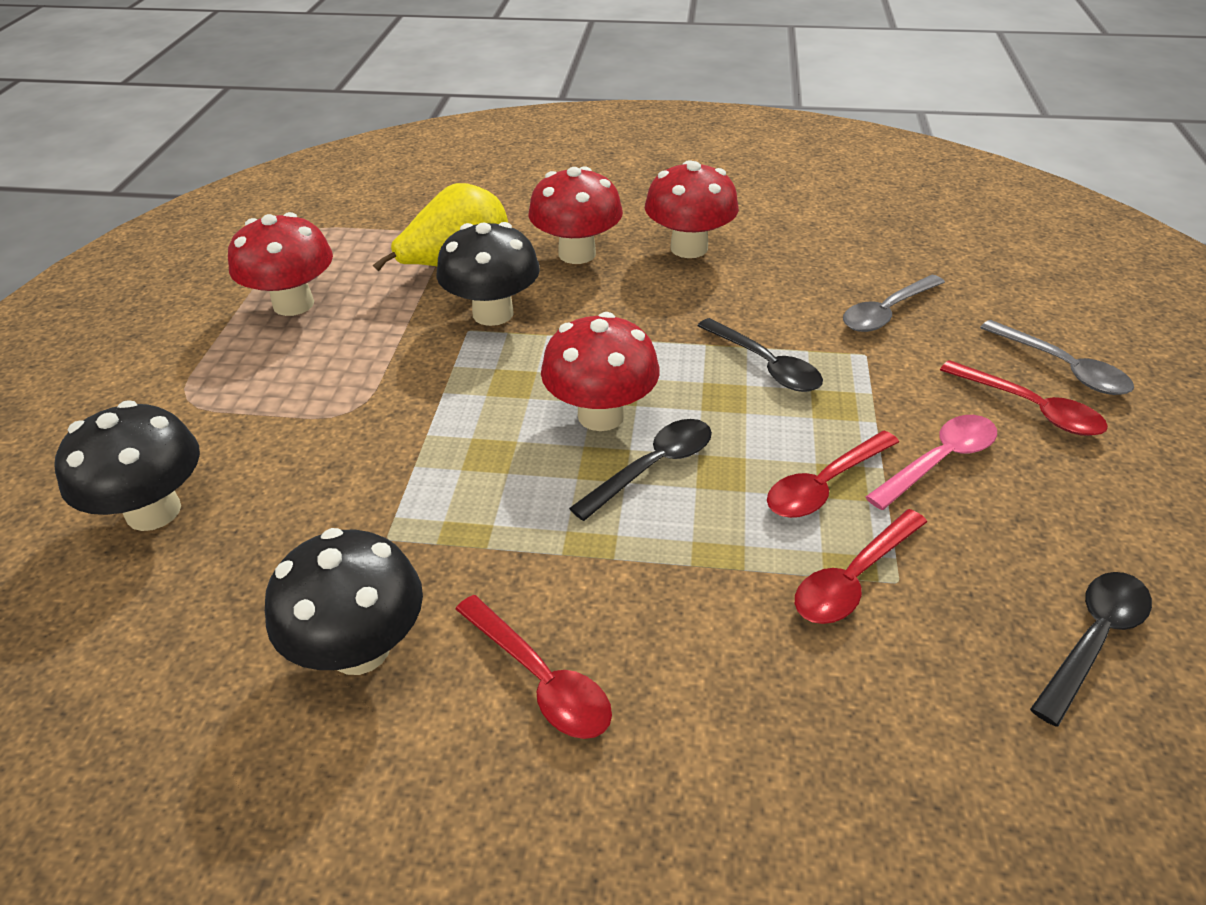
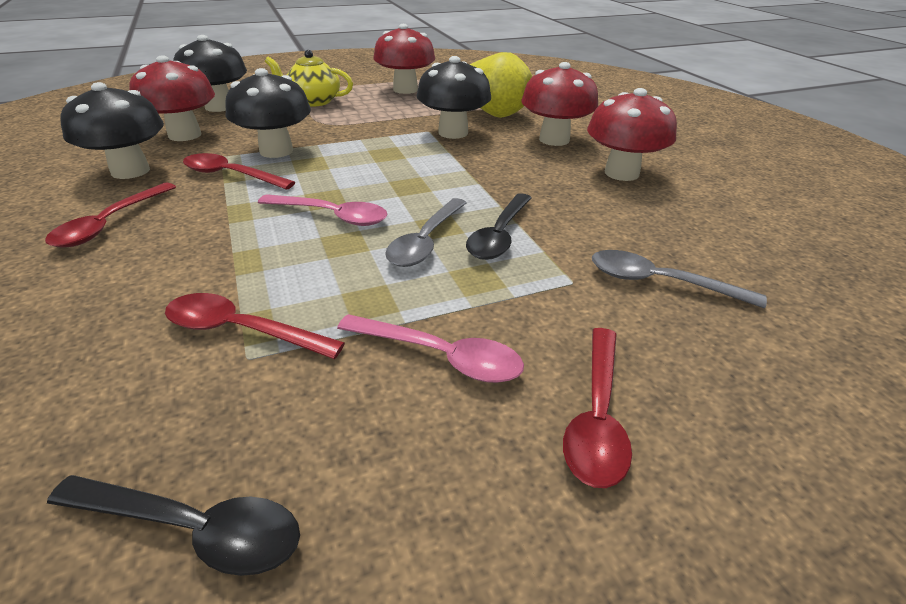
camera: 60 degrees right, 5 degrees down
red mushroom [541,312,660,431] -> red mushroom moved to [129,55,215,141]
black spoon [569,419,712,521] -> pink spoon [258,194,388,226]
red spoon [767,431,899,518] -> red spoon moved to [183,153,295,190]
grey spoon [980,320,1134,395] -> grey spoon moved to [385,198,467,267]
none -> black mushroom [225,68,311,158]
none -> yellow teapot [265,50,353,107]

